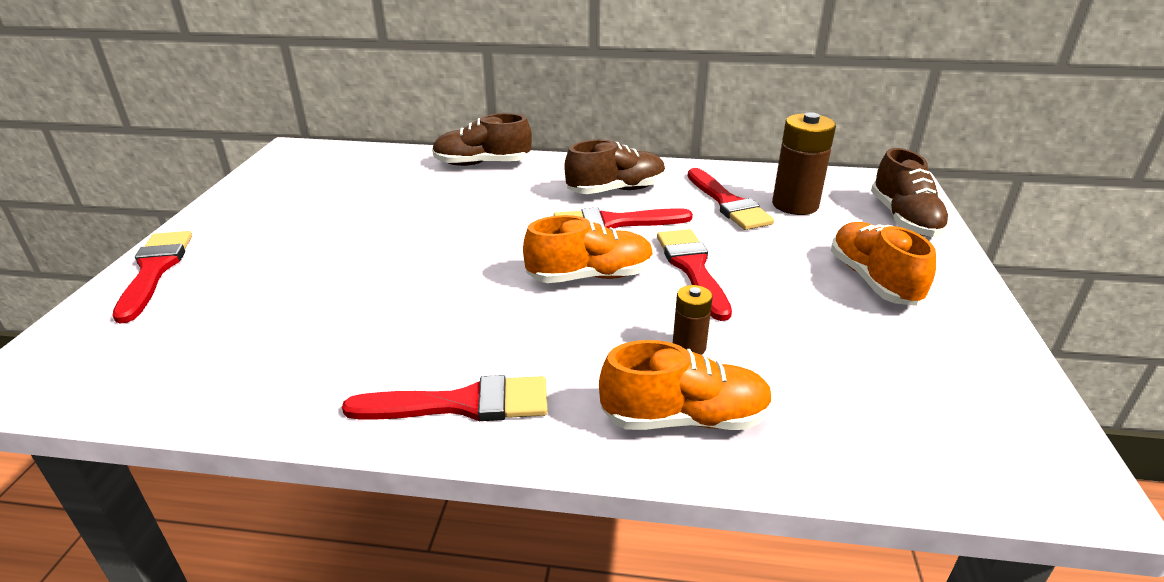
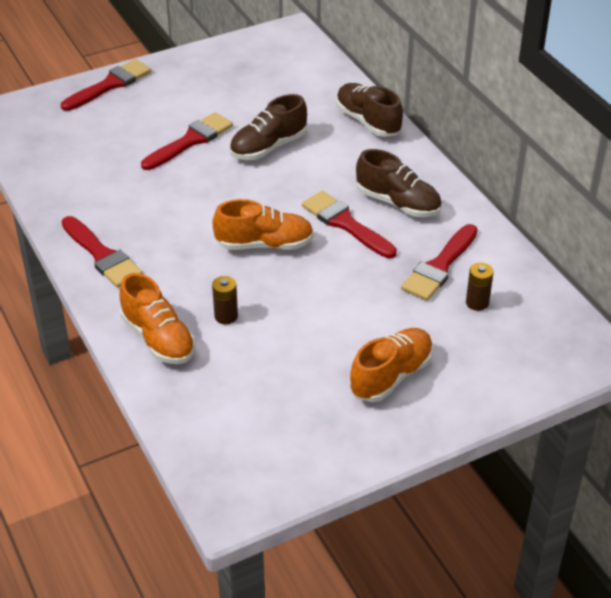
camera: 55 degrees right, 10 degrees up
orange shoe [523,215,654,283] -> orange shoe turned 45 degrees counterclockwise [212,199,314,250]
red brush [657,229,732,321] -> red brush moved to [141,112,233,170]
brown battery [772,112,836,215] -> brown battery [466,263,494,311], size x0.54
brown shoe [871,148,951,237] -> brown shoe moved to [229,94,307,160]

